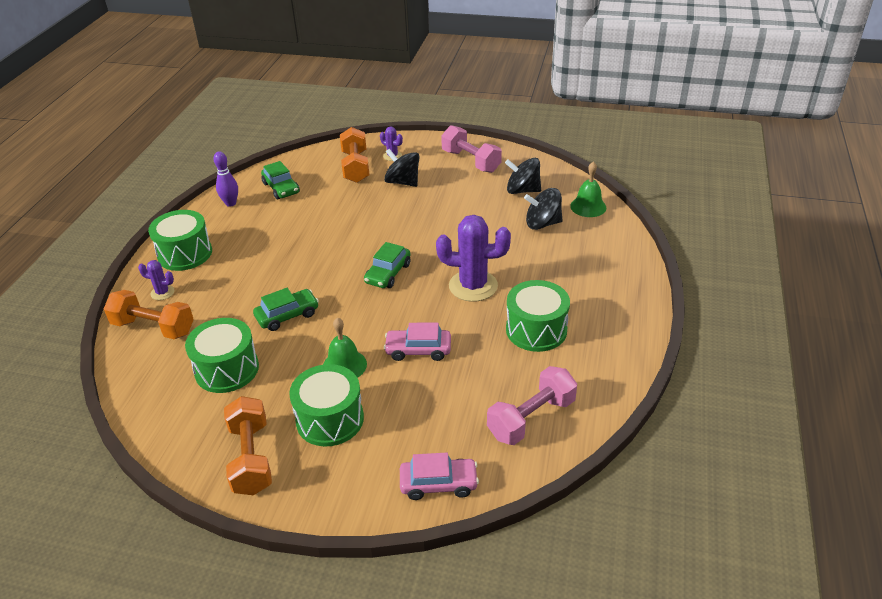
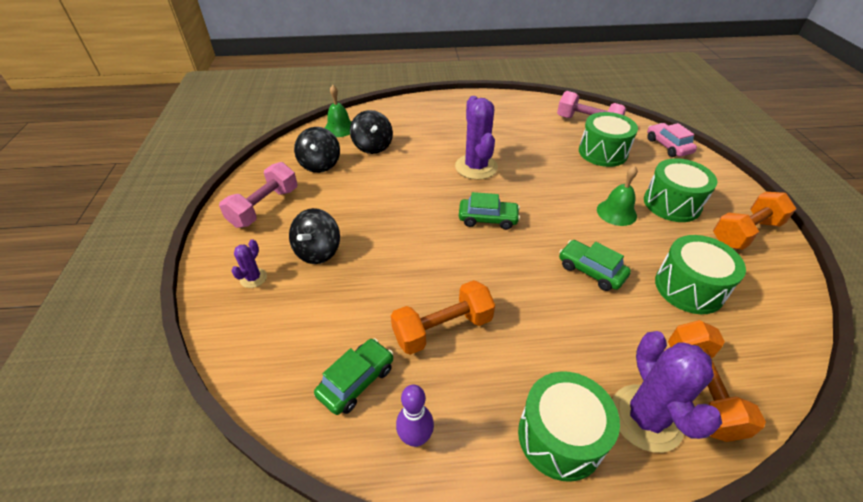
camera: 110 degrees left, 5 degrees up
purple cactus [138,260,174,300] -> purple cactus [612,331,722,453], size x2.08
orange dumbbell [340,127,369,183] -> orange dumbbell moved to [391,280,495,355]
pink car [384,323,451,361] -> none
green drum [506,280,570,352] -> green drum moved to [579,112,638,167]

